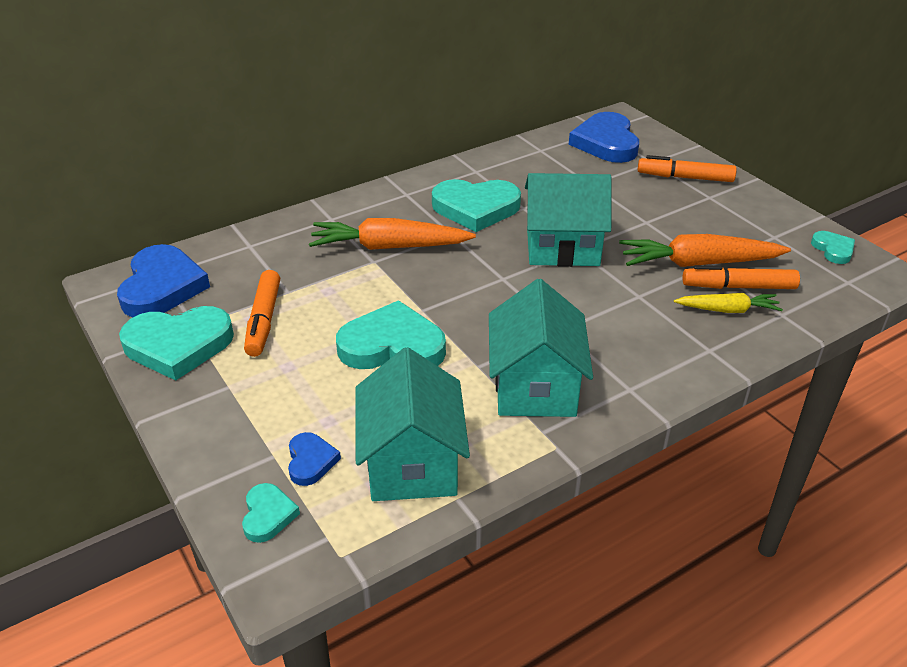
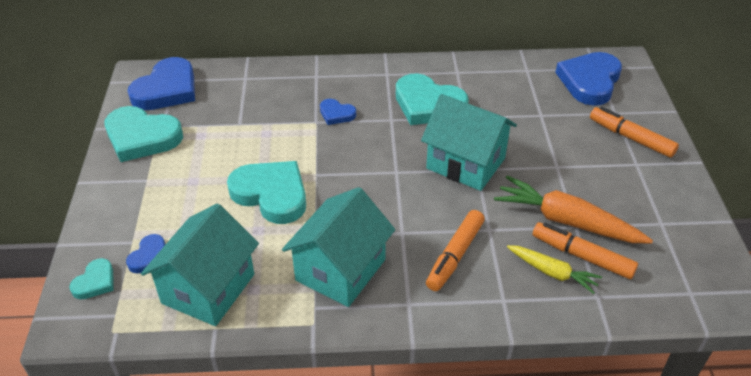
camera: 30 degrees right, 5 degrees up
orange marker [244,270,280,357] -> orange marker moved to [426,210,485,291]
orange carrot [309,218,476,250] -> blue heart [320,99,356,125]
turquoise heart [811,231,855,264] -> none

